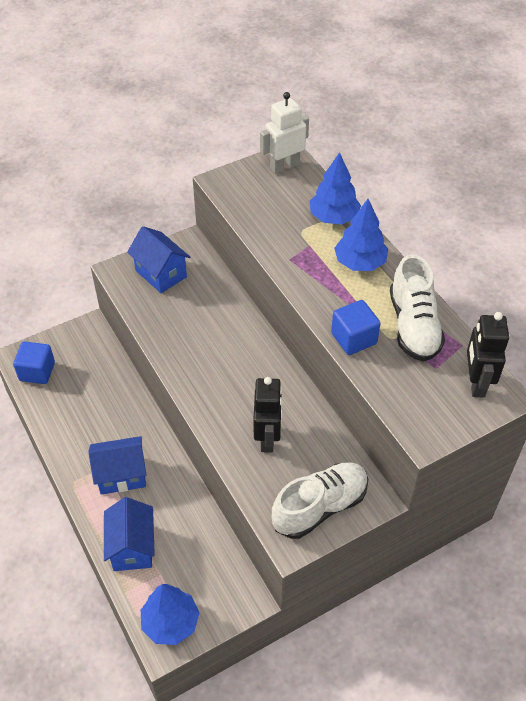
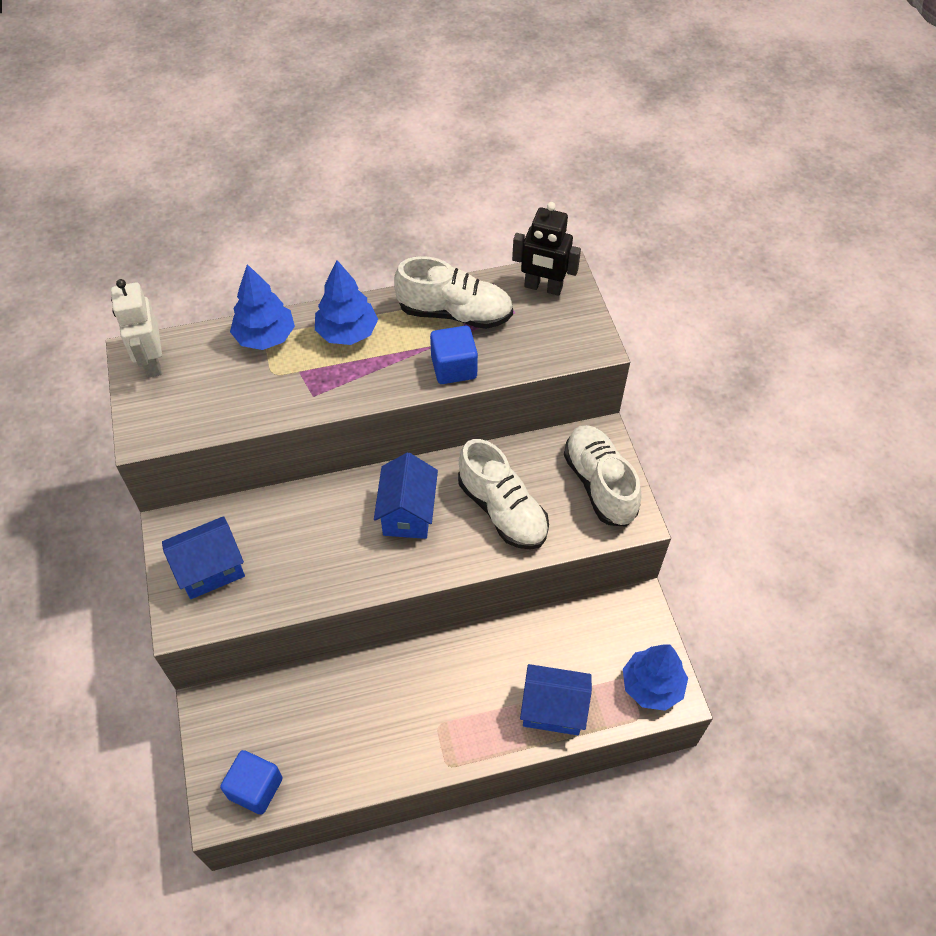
camera: 75 degrees left, 5 degrees up
blue house [88,436,146,495] -> blue house moved to [374,452,438,539]
black robot [253,377,282,453] -> white shoe [458,439,549,550]

